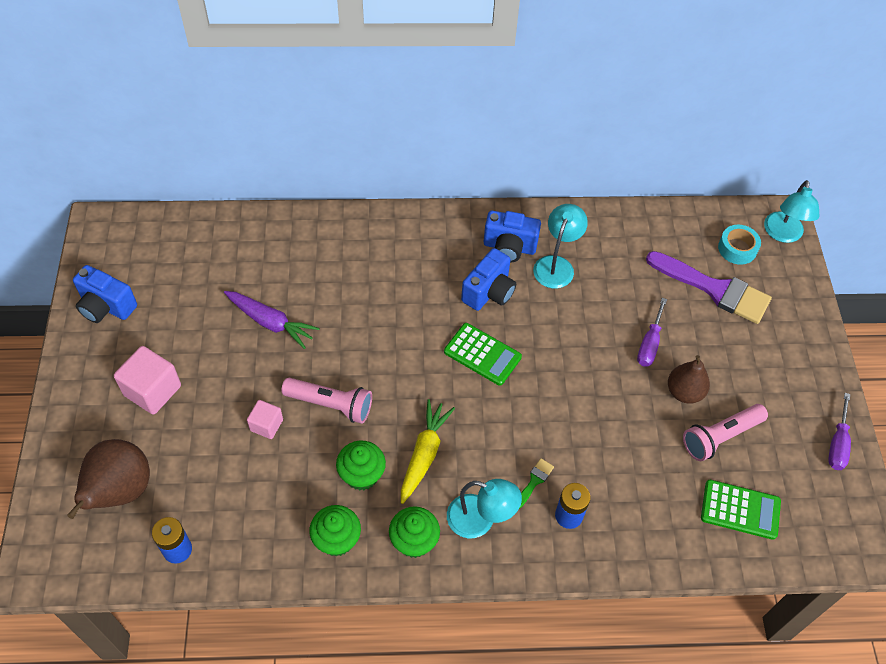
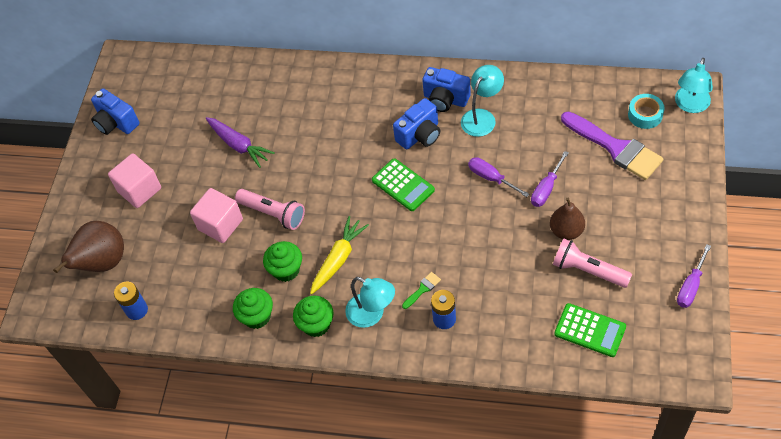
camera: 20 degrees right, 0 degrees up
pink cube [247,400,283,439] -> pink cube [190,188,243,243], size x1.70
pink flashlight [683,404,768,461] -> pink flashlight turned 45 degrees clockwise [553,239,632,288]
none -> purple screwdriver [468,157,529,197]

